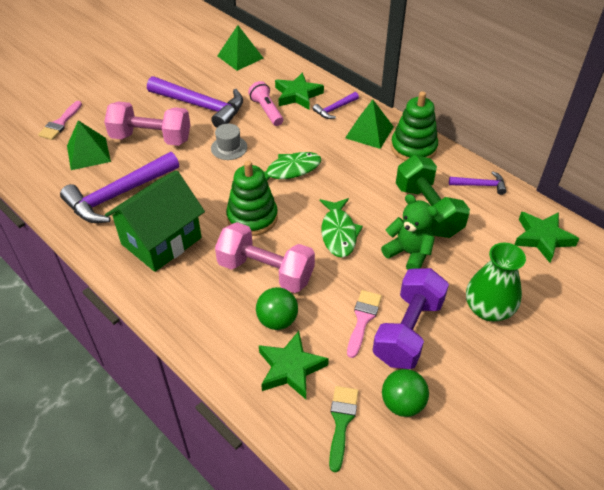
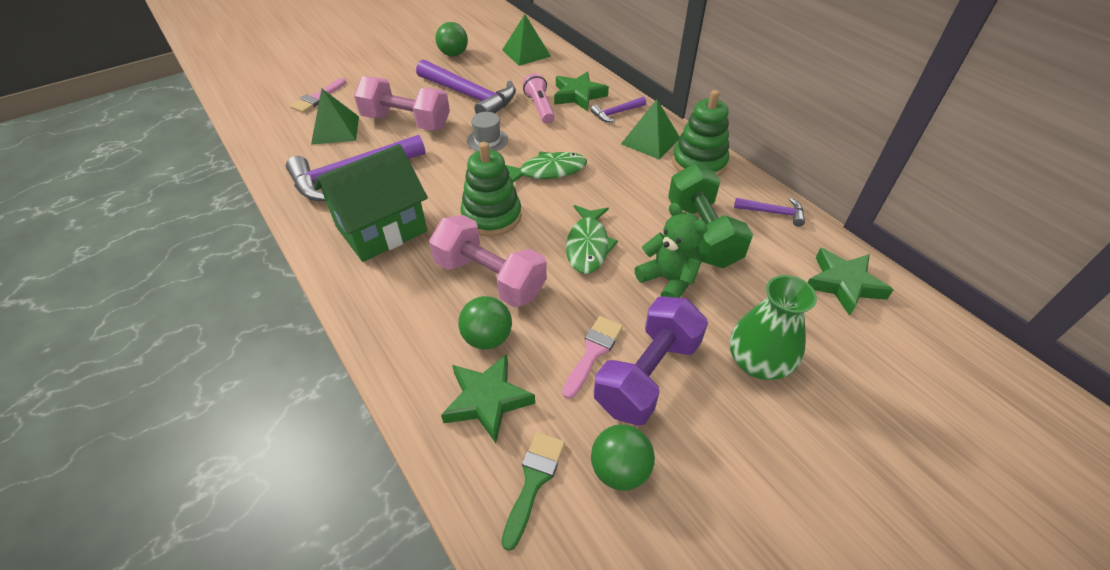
camera: 10 degrees right, 0 degrees up
none -> green ball [436,22,468,57]

